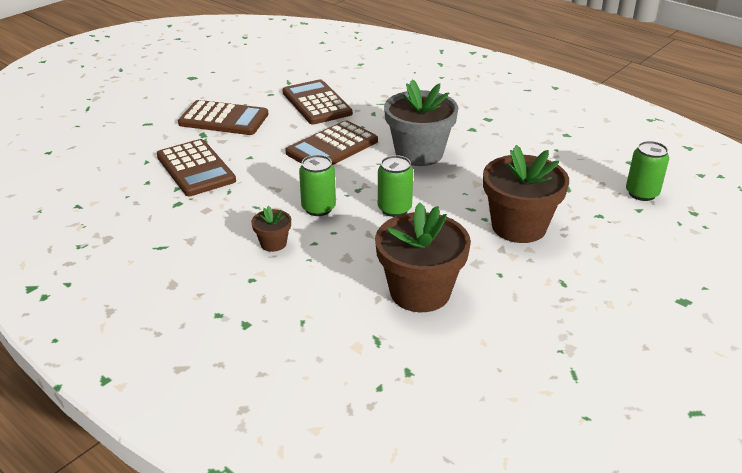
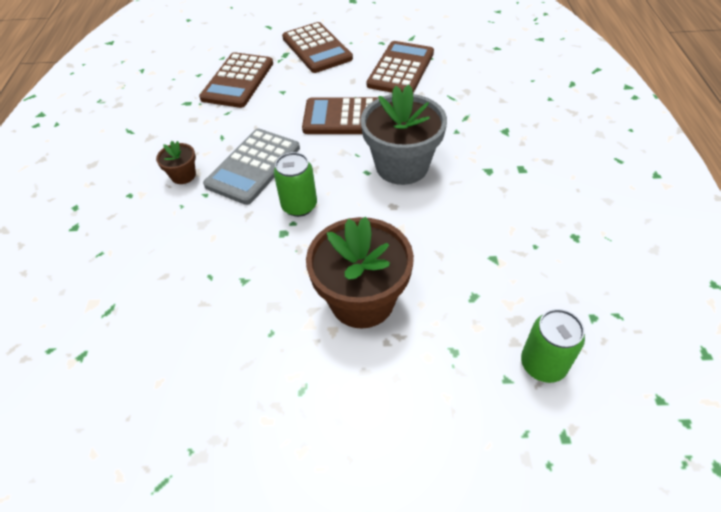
camera: 50 degrees right, 15 degrees up
green can [299,155,336,216] -> grey calculator [203,128,300,205]
brown flower pot [375,203,471,312] -> none

